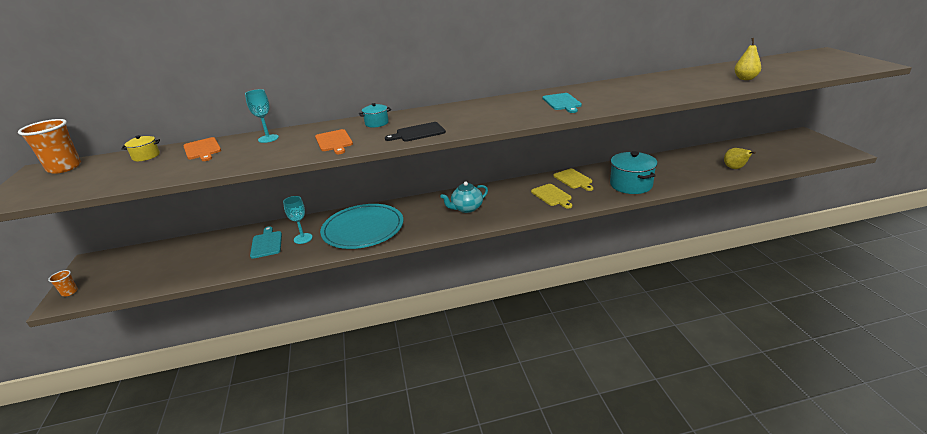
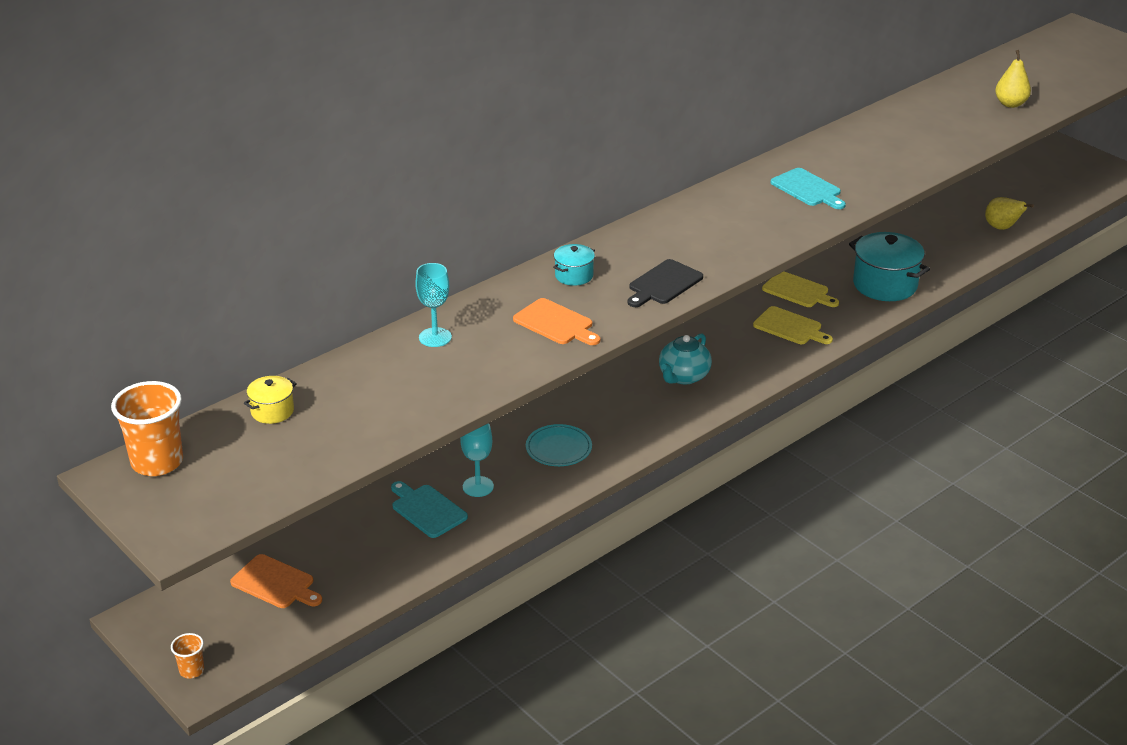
camera: 30 degrees left, 5 degrees up
orange cutting board [183,137,221,161] -> orange cutting board moved to [230,554,322,608]
turquoise plate [320,204,403,249] -> turquoise plate [526,424,592,466], size x0.49

